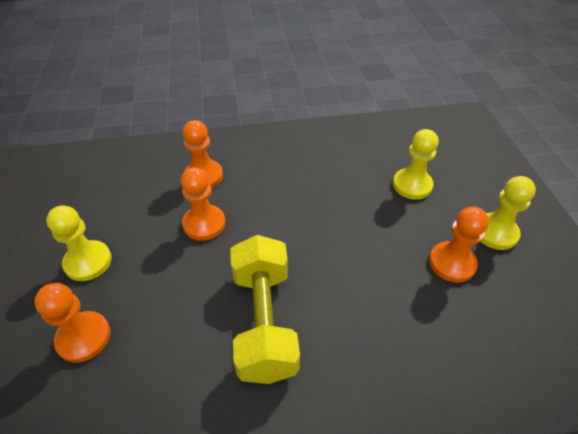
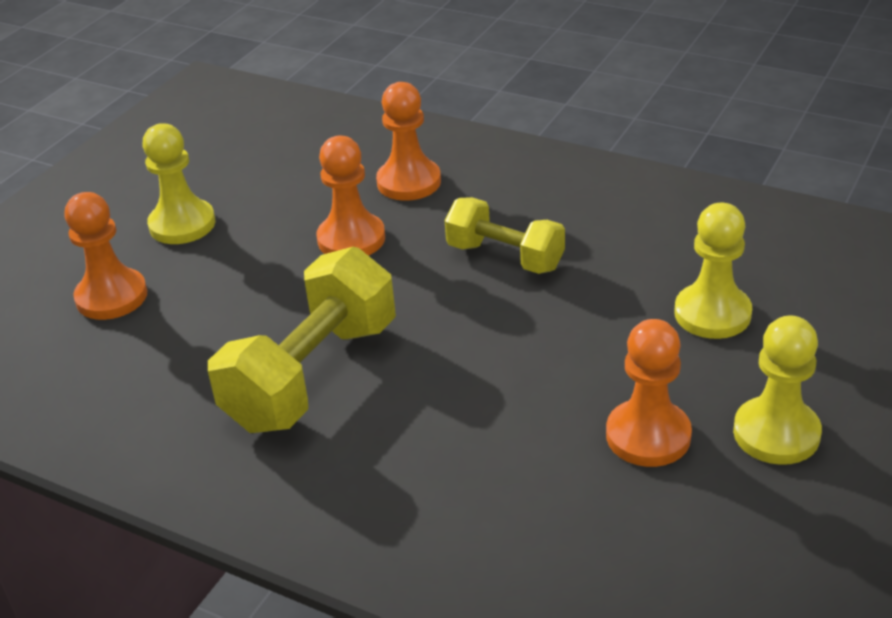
camera: 40 degrees right, 10 degrees down
none -> yellow dumbbell [445,197,565,274]

